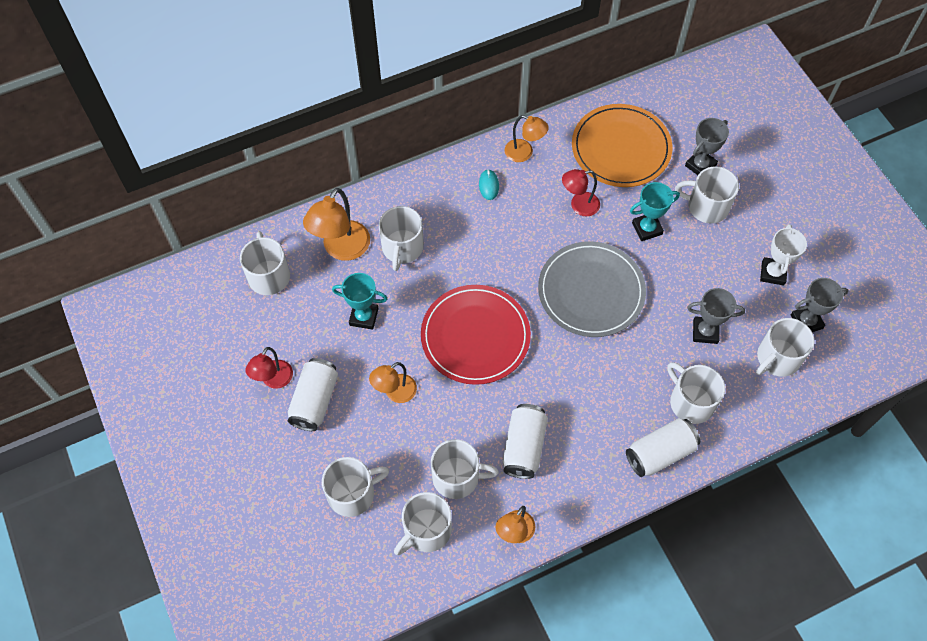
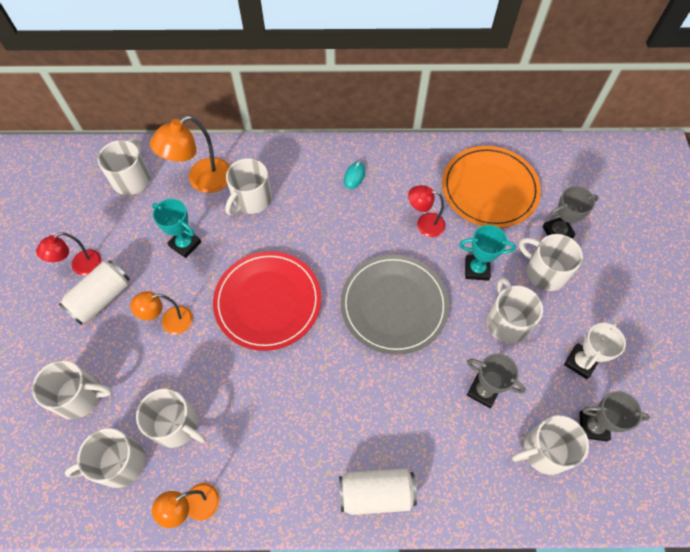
camera: 25 degrees right, 0 degrees up
white can [502,404,548,479] -> none
orange lamp [505,115,549,162] -> none
white mug [667,362,725,424] -> white mug moved to [487,277,543,344]

